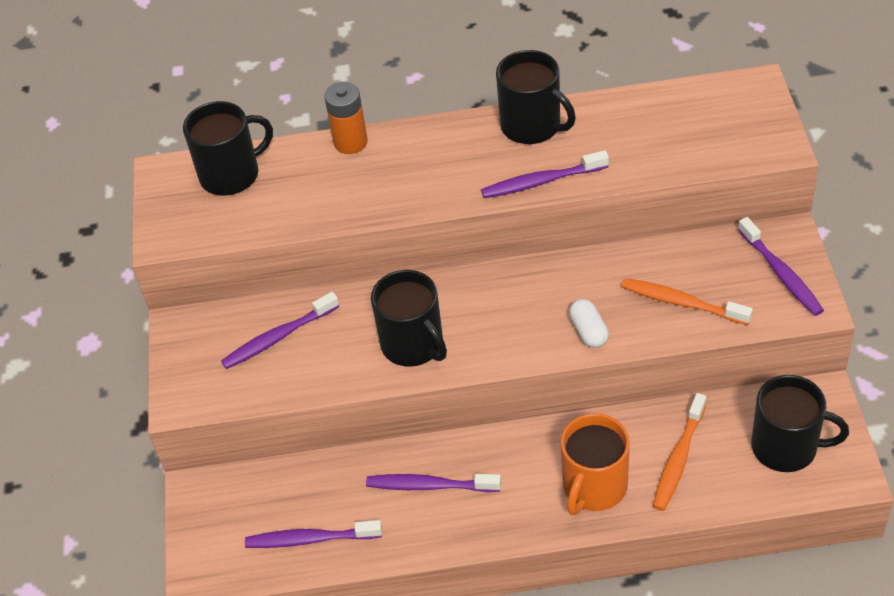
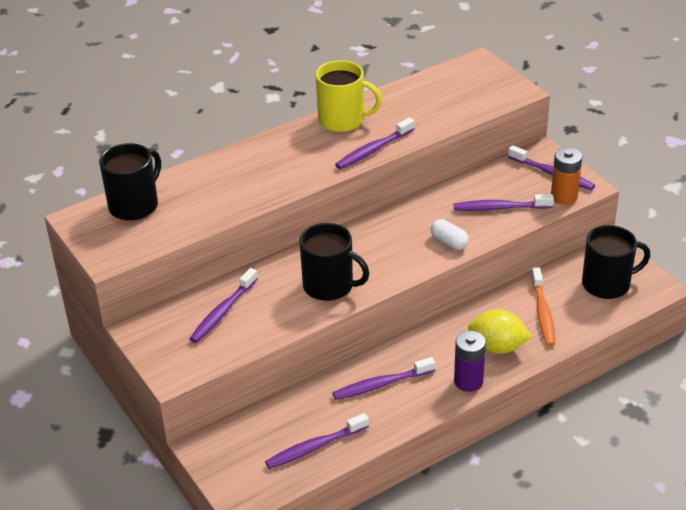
camera: 30 degrees left, 10 degrees down
orange battery [324,82,368,154] -> orange battery moved to [551,147,582,205]
black mug [496,50,576,144] -> yellow mug [315,60,382,132]
orange mug [560,413,630,515] -> yellow lemon [468,309,532,354]
orange toothbrush [622,278,753,325] -> purple toothbrush [454,194,554,211]
none -> purple battery [454,331,486,392]

